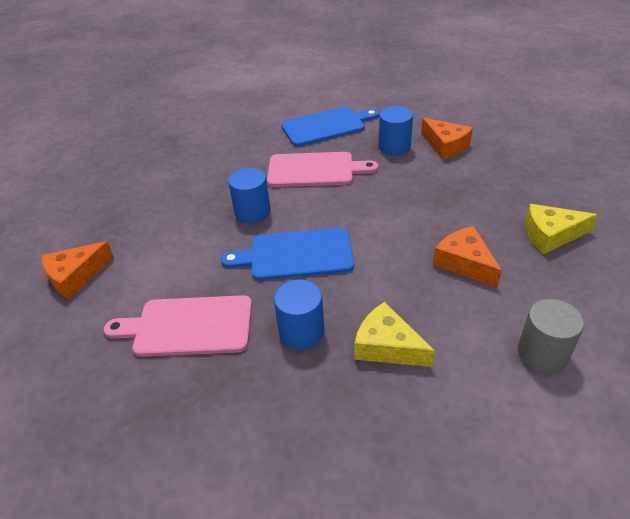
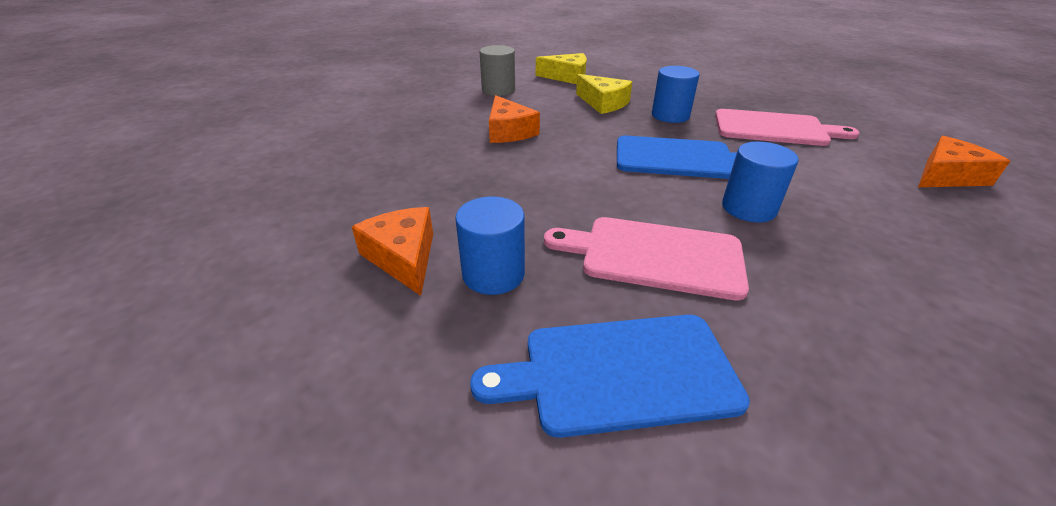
camera: 170 degrees left, 5 degrees down
yellow cheese [525,204,598,254] -> yellow cheese moved to [536,53,587,84]

